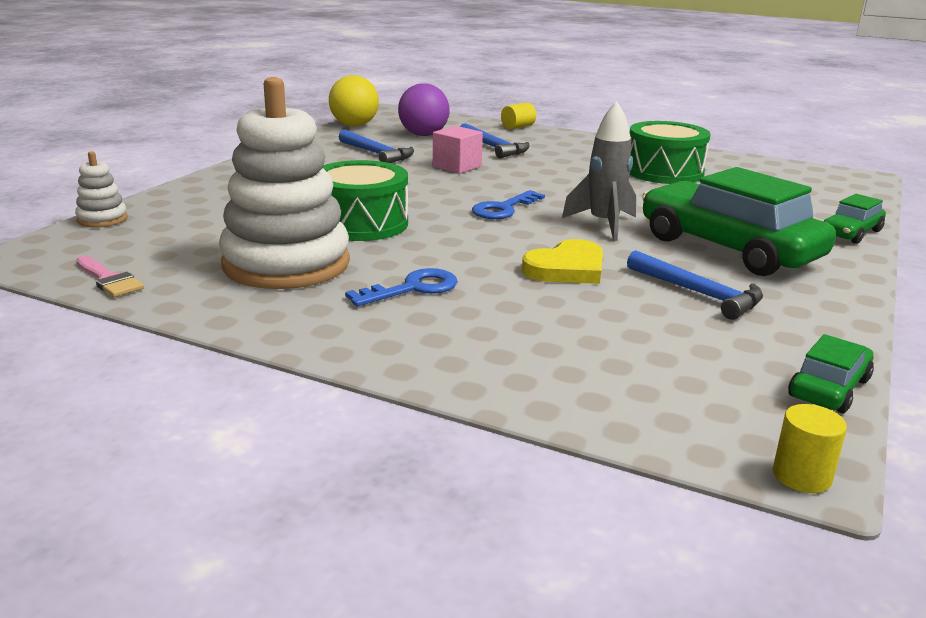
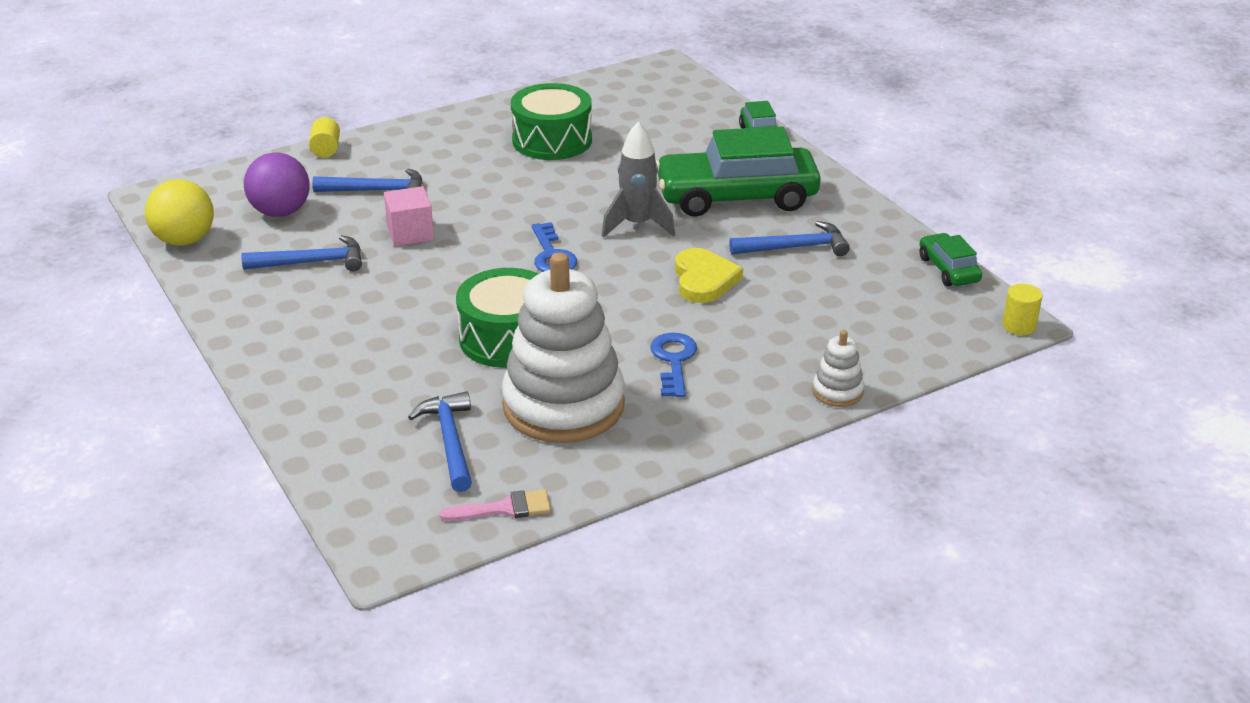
camera: 55 degrees left, 10 degrees up
white stacking toy [75,151,128,228] -> white stacking toy moved to [812,330,864,407]
none -> blue hammer [408,391,472,492]

